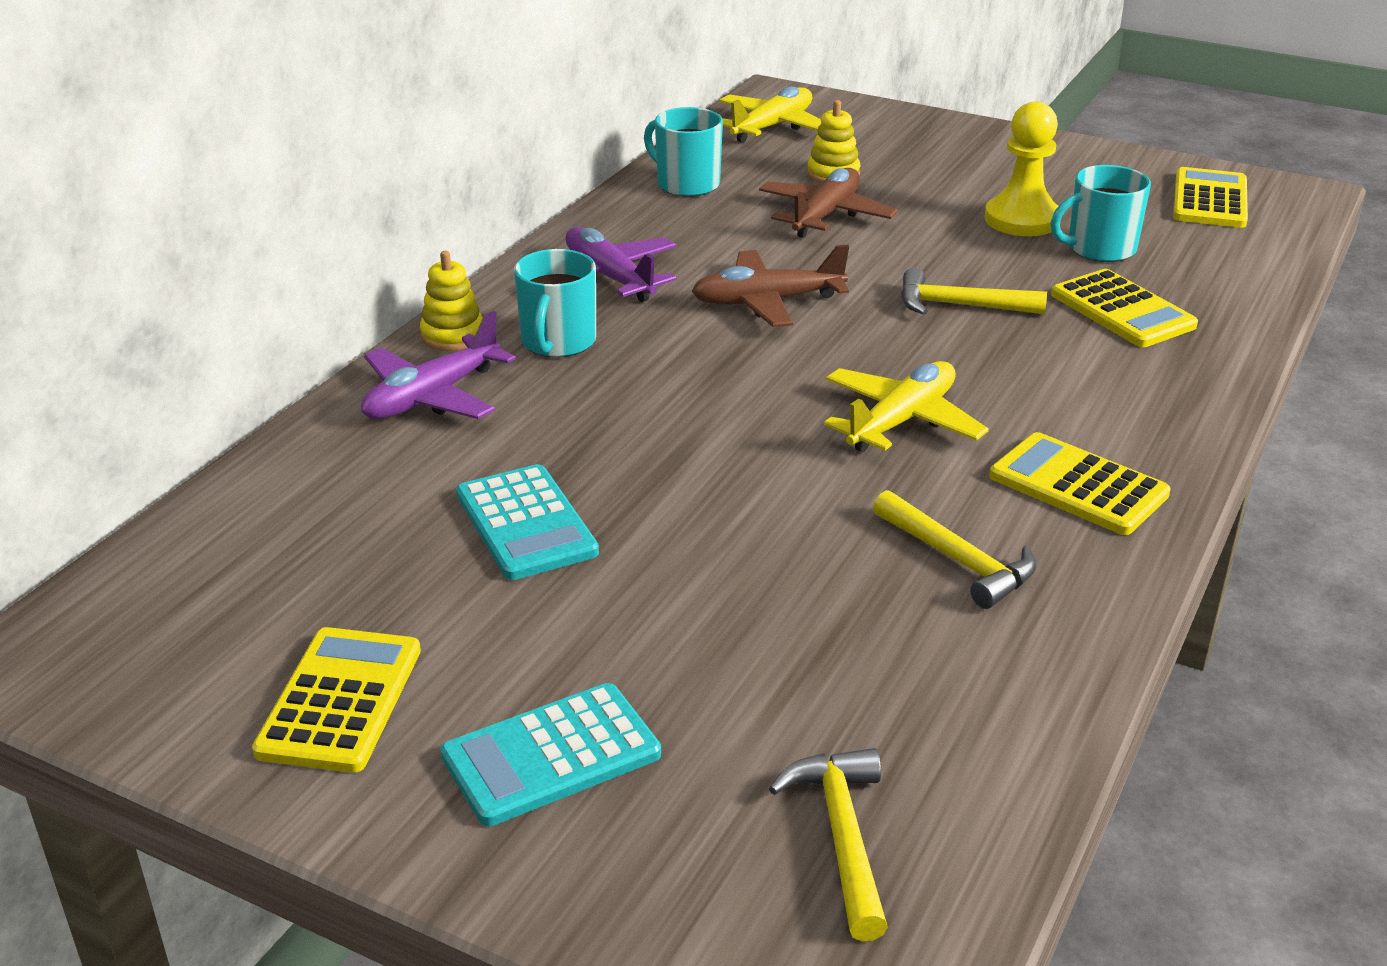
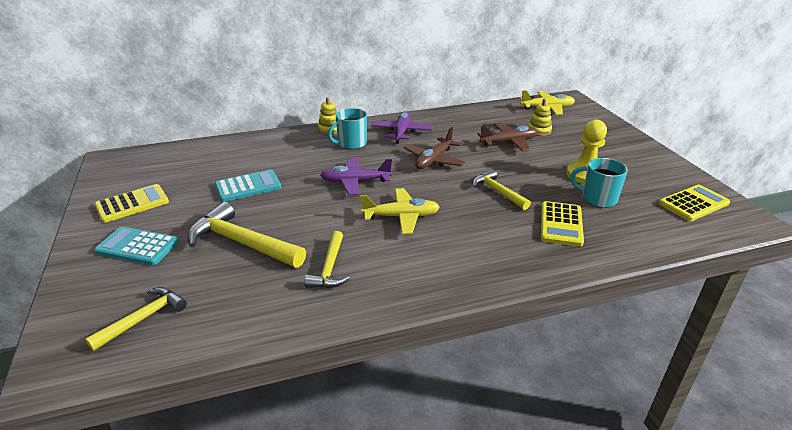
camera: 45 degrees right, 0 degrees up
purple plane [361,311,516,419] -> purple plane moved to [320,158,392,195]
turquoise calculator [456,464,599,580] -> turquoise calculator turned 135 degrees counterclockwise [215,169,281,202]
turquoise mug [644,107,723,197] -> none
brown plane [692,245,849,327] -> brown plane turned 90 degrees counterclockwise [404,127,466,169]
yellow calculator [989,432,1171,535] -> none
none -> yellow hammer [187,202,306,268]

